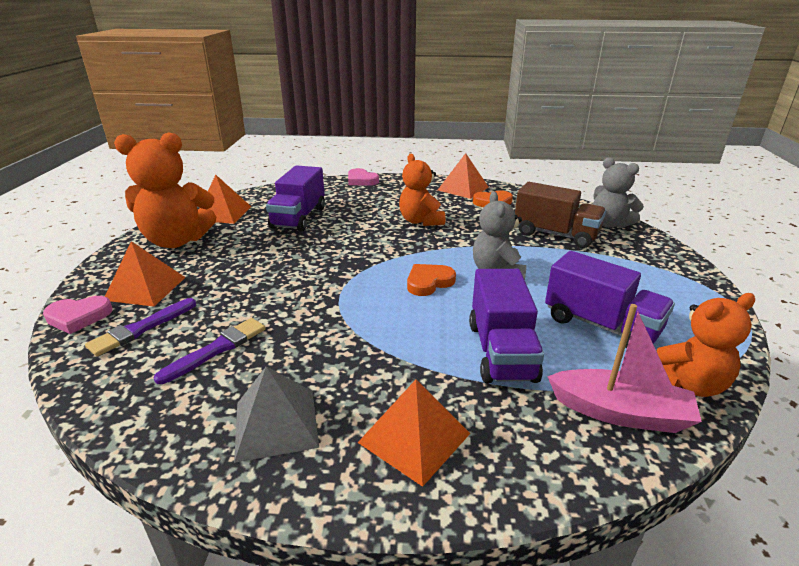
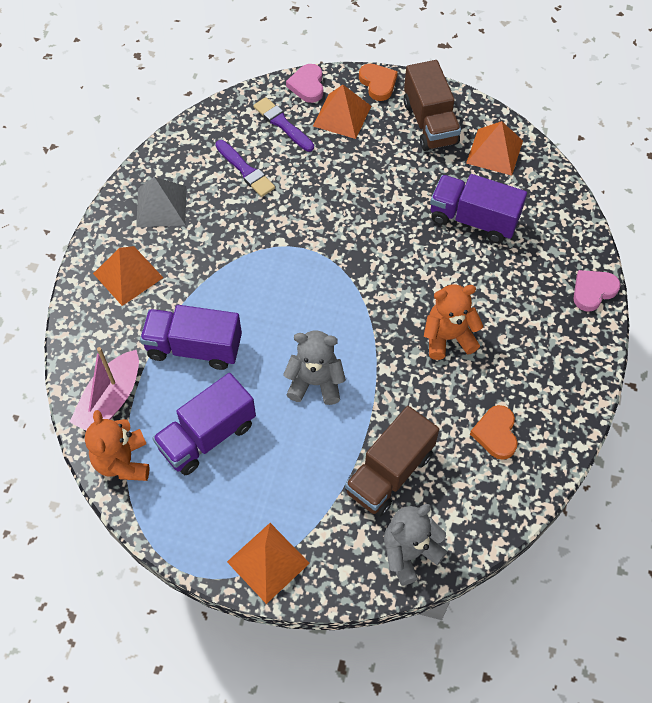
camera: 100 degrees right, 30 degrees up
orange teddy bear [114,132,216,248] -> brown truck [404,60,461,151]
orange heart [407,264,456,296] -> orange heart moved to [359,64,398,101]
orange pyramid [438,153,489,199] -> orange pyramid moved to [227,523,310,604]

